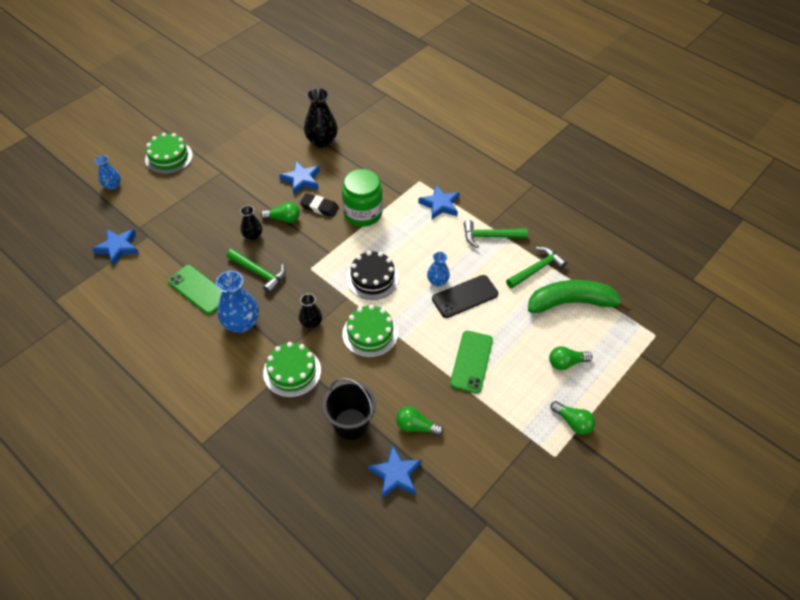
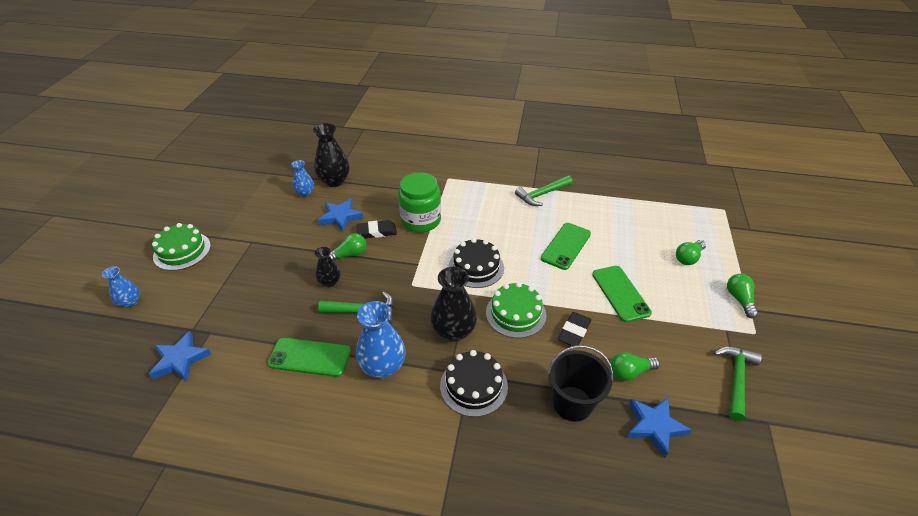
camera: 30 degrees left, 10 degrees down
green cake [263,342,321,398] -> black cake [440,350,508,417]
black vase [299,294,322,329] -> black vase [430,267,477,342], size x1.72
blue star [418,185,460,219] -> none
blue vase [427,252,450,287] -> blue vase moved to [291,160,314,197]
black phone [432,275,498,318] -> green phone [541,223,591,270]
green hammer [506,247,567,289] -> green hammer moved to [714,347,762,421]
green banana [528,280,632,313] -> none
green light bulb [550,401,595,435] -> green light bulb turned 105 degrees counterclockwise [727,274,758,318]
none -> black eraser [558,312,591,346]

